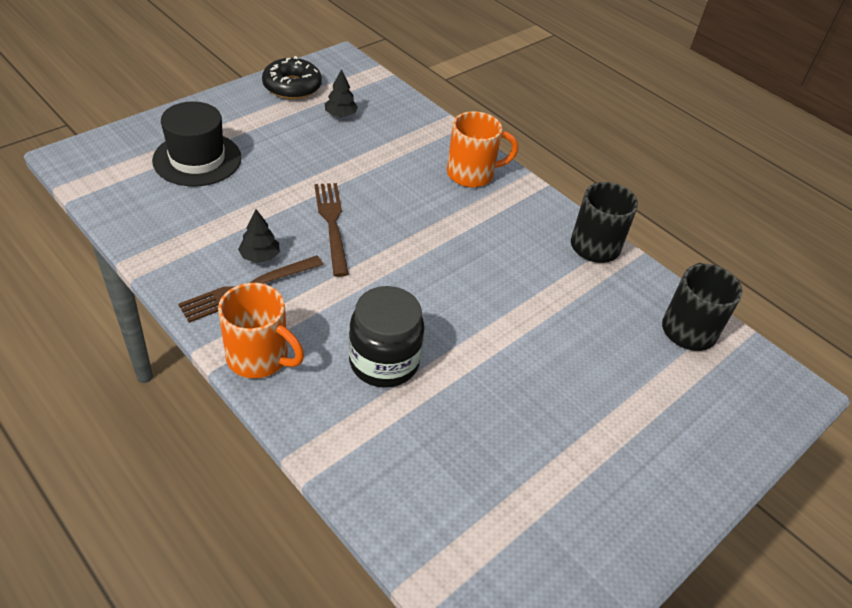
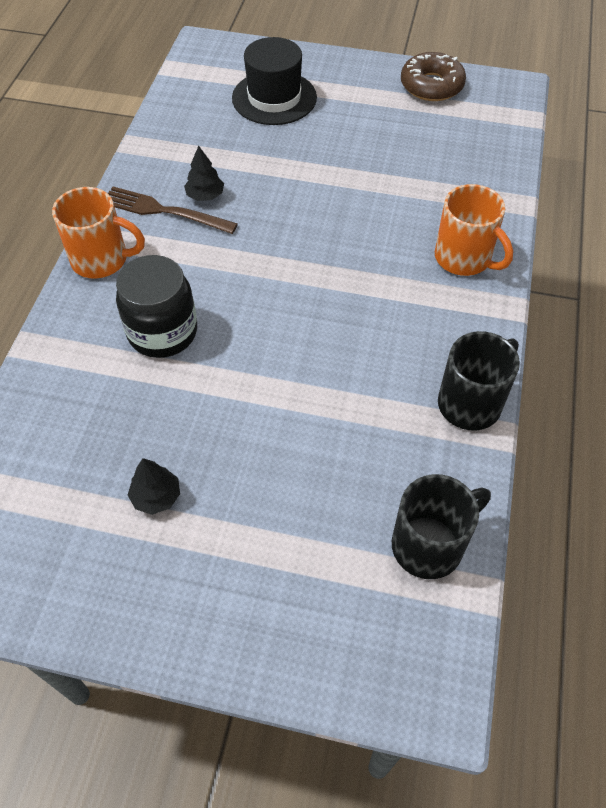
camera: 60 degrees right, 10 degrees up
orange mug [218,283,304,378] -> orange mug turned 75 degrees counterclockwise [52,187,145,278]
black donut [262,56,322,99] -> brown donut [401,52,466,101]
brown fork [314,183,349,277] -> none
black tree [325,69,358,117] -> black tree moved to [128,458,180,515]

